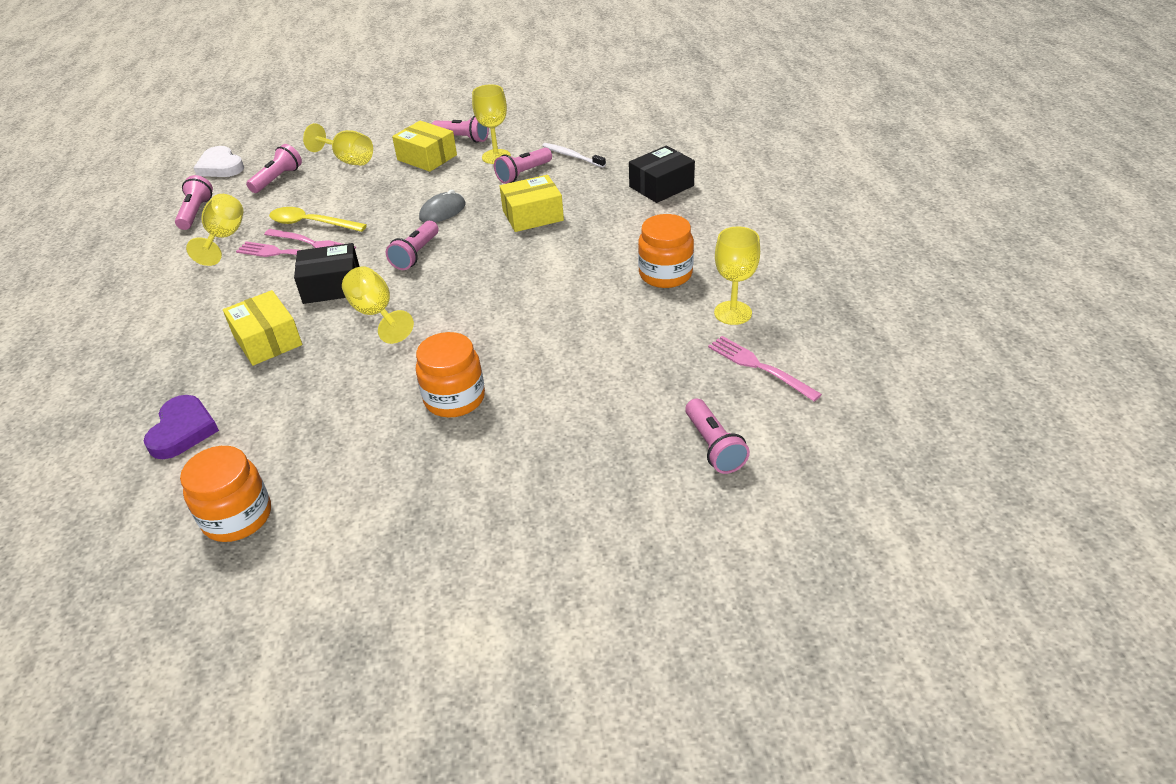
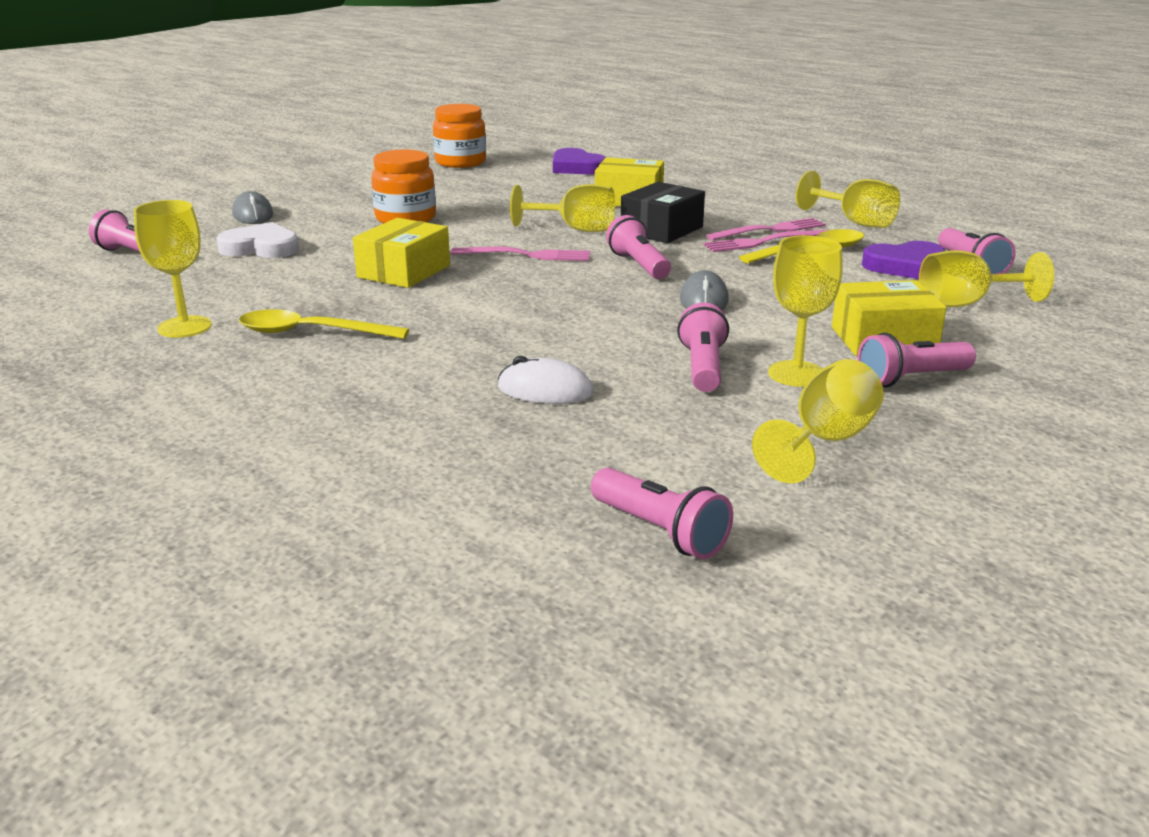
camera: 135 degrees right, 15 degrees down
pink flashlight [175,175,213,230] -> pink flashlight moved to [591,467,733,559]
white heart [194,146,244,177] -> white heart moved to [216,222,299,258]
yellow box [500,175,564,232] -> yellow box moved to [353,218,450,288]
white toothbrush [542,143,606,168] -> none
black box [629,146,695,203] -> none
orange jar [638,214,694,288] -> yellow spoon [239,309,409,339]
pink fork [708,336,822,401] -> pink fork moved to [451,246,590,261]
none -> grey mouse [232,191,273,224]
none -> white mouse [498,356,593,404]
none -> yellow goblet [752,359,884,483]
none -> purple heart [862,241,946,279]

